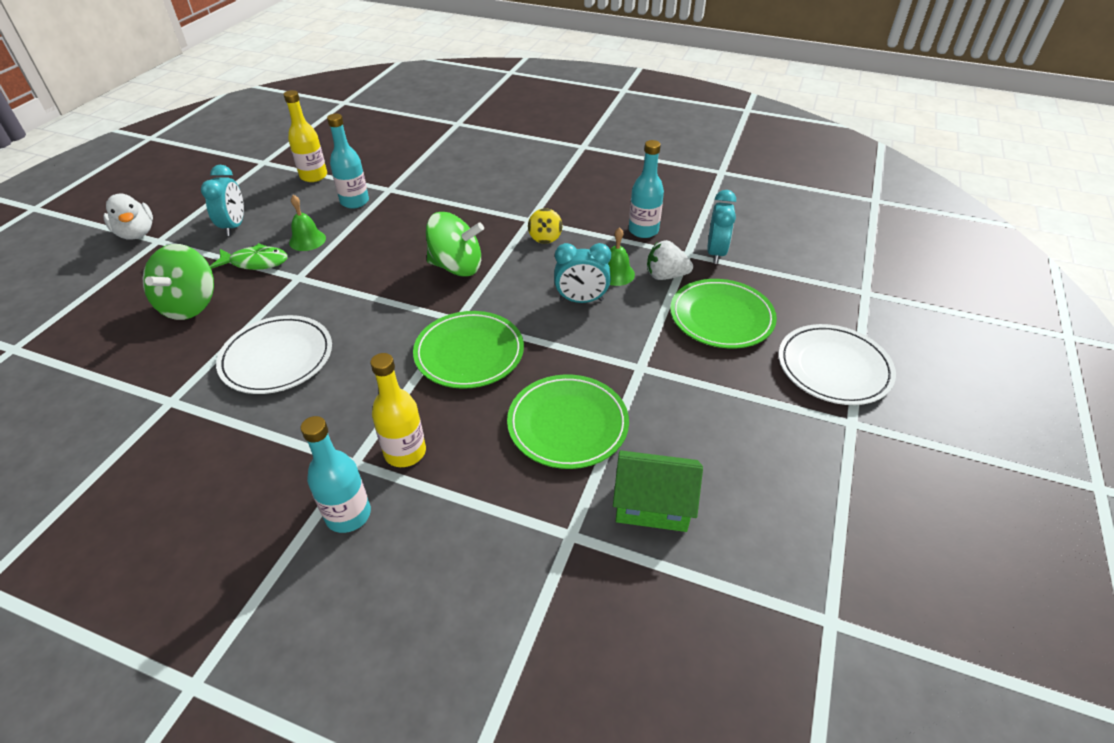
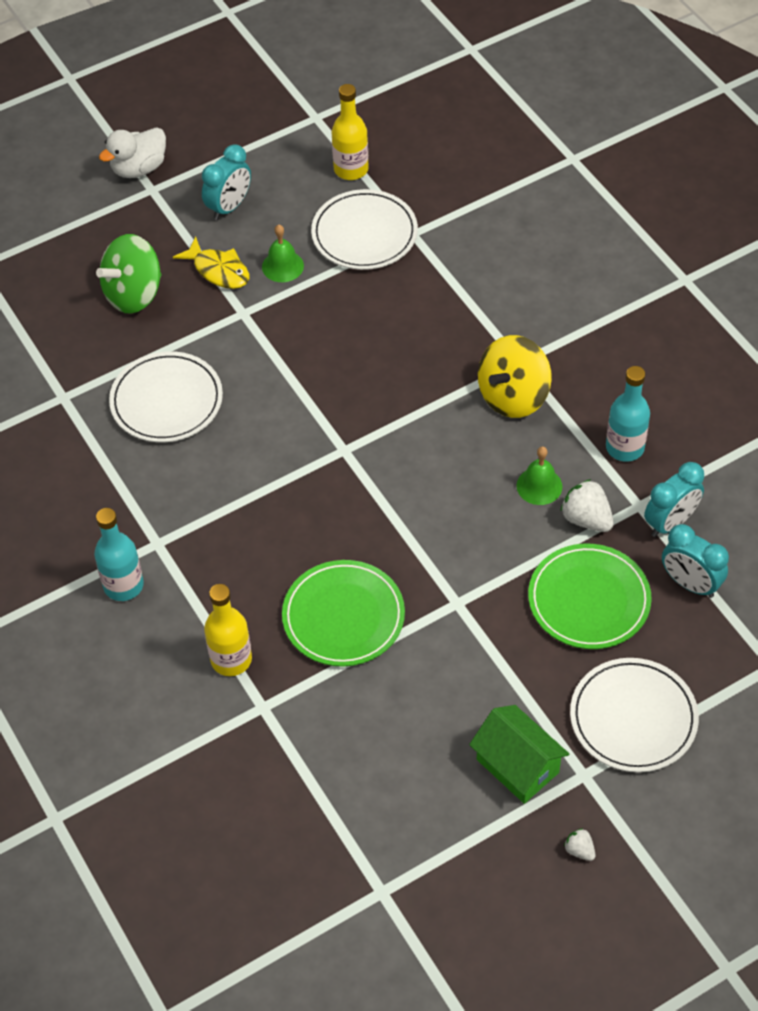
camera: 40 degrees right, 10 degrees up
white duck [103,193,153,240] -> white duck turned 45 degrees clockwise [99,127,166,178]
green fish [210,243,288,270] -> yellow fish [173,237,249,289]
turquoise bottle [327,114,369,208] -> white plate [311,189,418,270]
yellow bottle [370,353,426,467] -> yellow bottle moved to [204,584,252,676]
green plate [413,311,524,389] -> none
green spinning top [426,212,484,277] -> none
yellow spinning top [528,208,562,244] -> yellow spinning top [478,335,552,418], size x1.91
turquoise clock [554,243,611,303] -> turquoise clock moved to [662,524,729,598]
green house [613,450,703,532] -> green house moved to [469,705,569,804]
none -> white strawberry [564,828,596,861]

